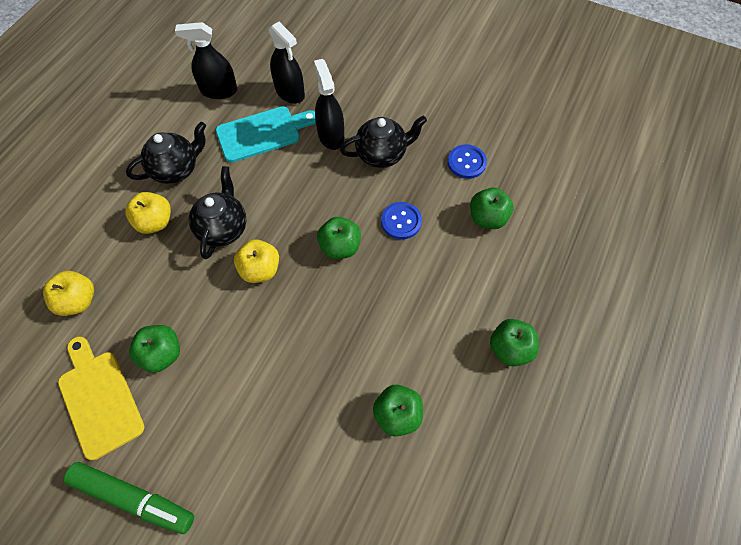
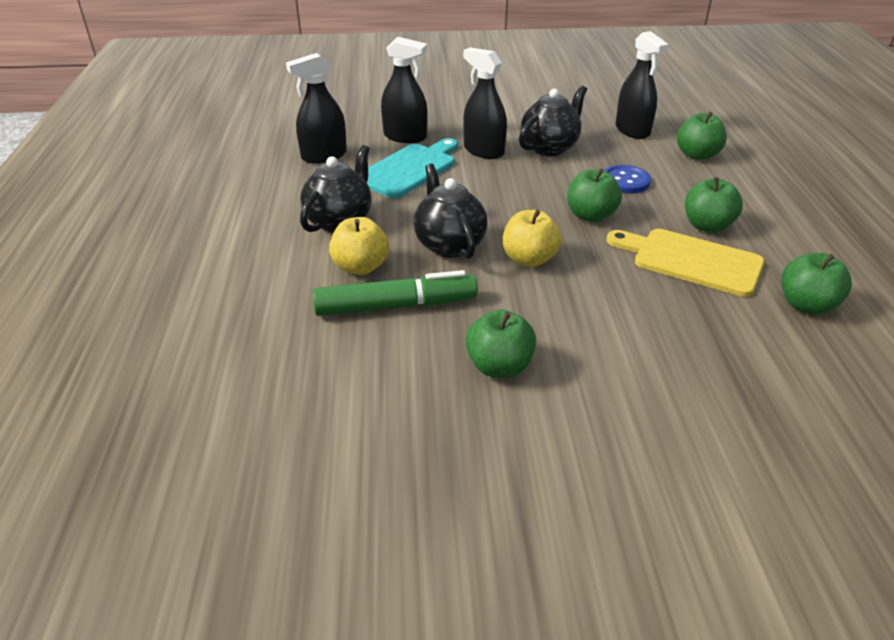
camera: 30 degrees left, 25 degrees down
yellow apple [43,271,94,316] -> none
yellow cutting board [58,337,144,460] -> yellow cutting board moved to [606,229,764,297]
green marker [63,462,194,534] -> green marker moved to [313,270,478,316]
blue button [448,144,487,179] -> black spray bottle [616,31,669,139]
green apple [490,319,539,367] -> green apple moved to [685,177,743,233]

